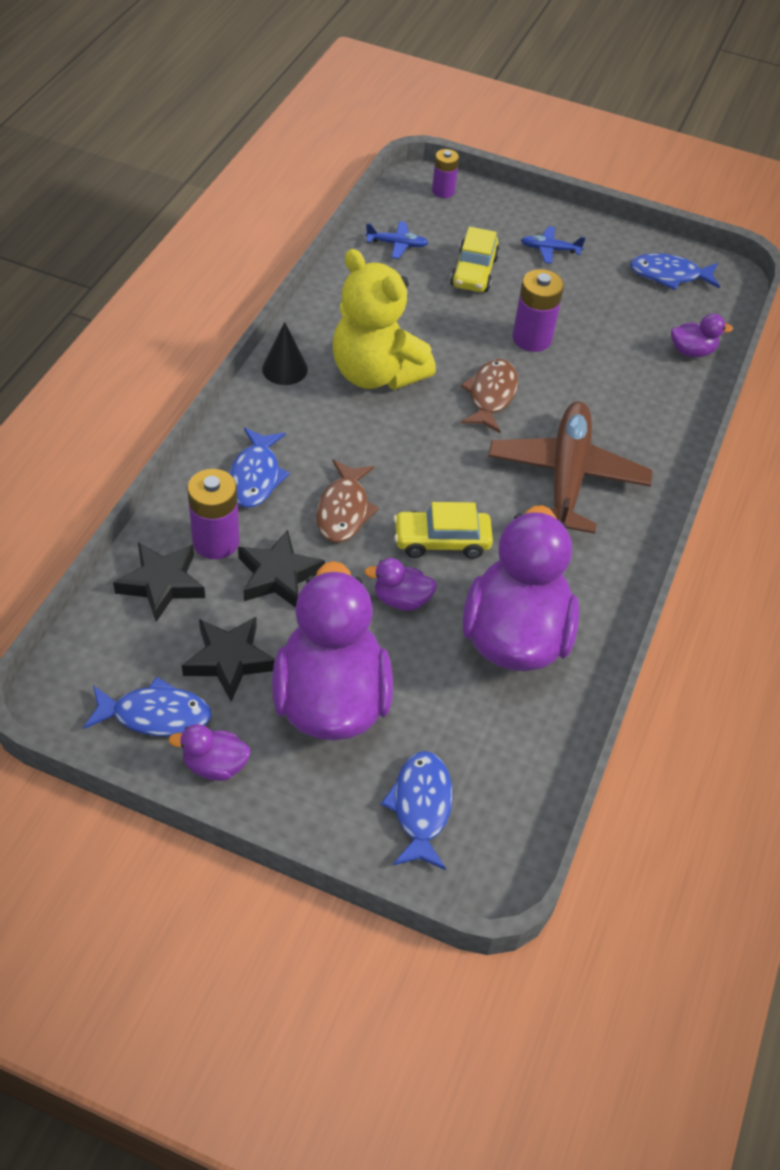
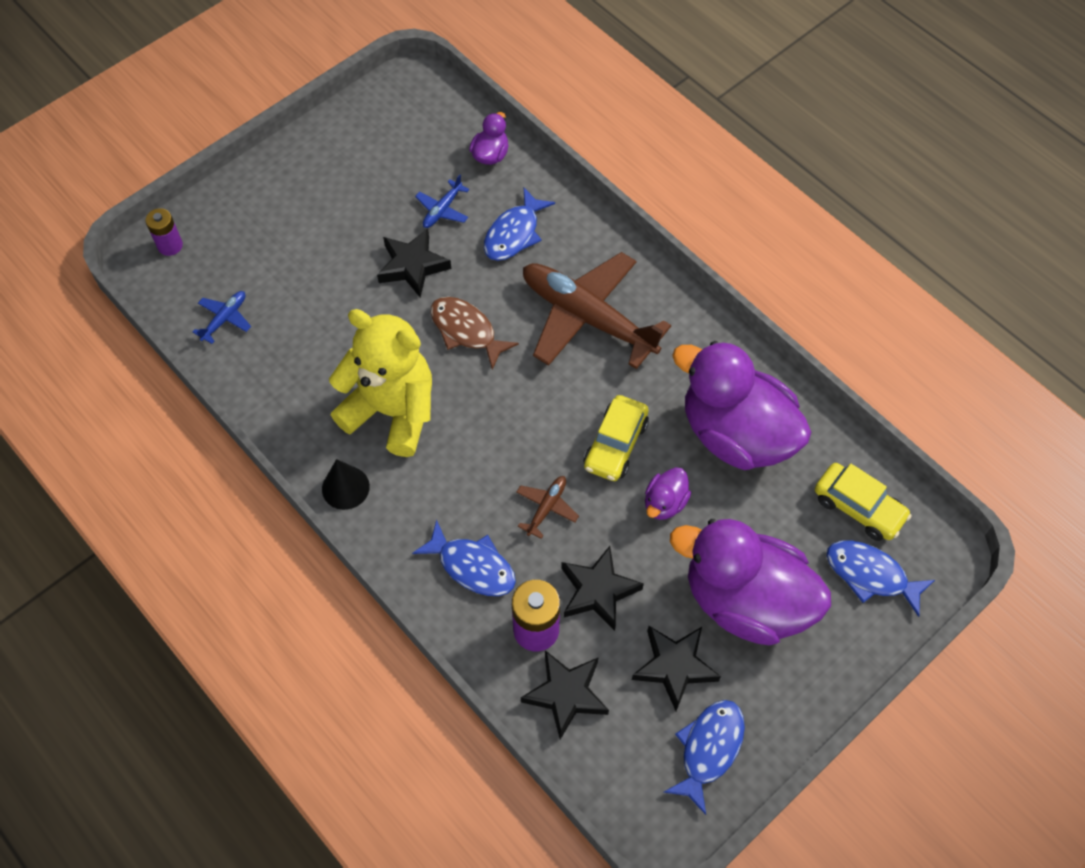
camera: 60 degrees left, 10 degrees up
purple duck [169,724,251,781] -> none
brown fish [316,459,379,543] -> brown plane [516,476,579,539]
yellow teddy bear [333,249,436,390] -> yellow teddy bear turned 135 degrees counterclockwise [329,309,432,457]
yellow car [450,227,500,292] -> yellow car moved to [815,463,912,541]
purple battery [513,269,564,352] -> black star [377,229,451,297]
blue plane [521,226,586,264] -> blue plane moved to [415,174,469,228]
blue fish [630,253,720,290] -> blue fish moved to [484,188,555,261]

